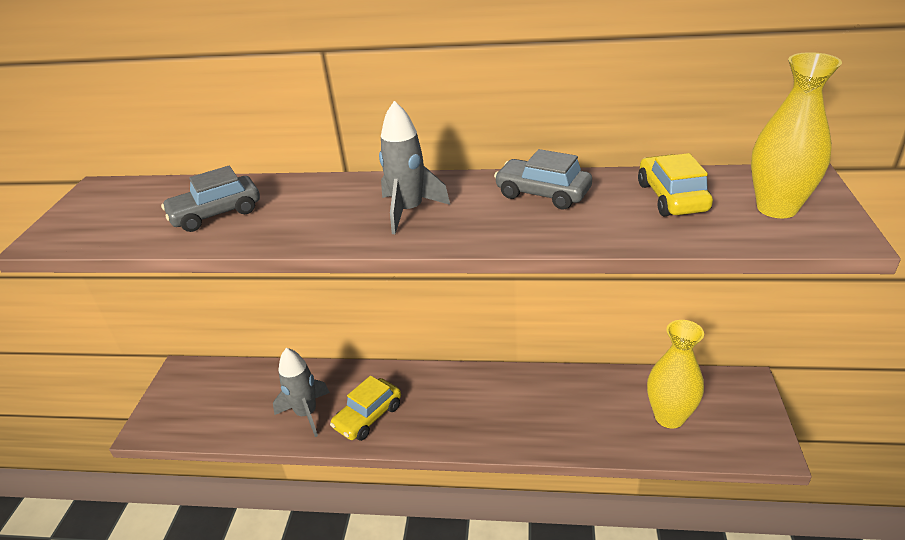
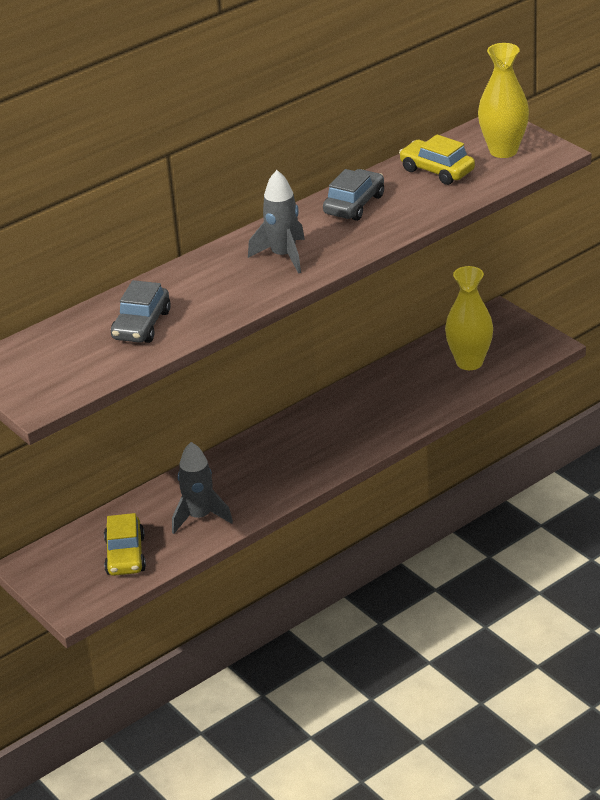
camera: 45 degrees left, 0 degrees up
yellow car [330,376,401,441] -> yellow car moved to [104,513,146,576]
grey car [494,149,592,209] -> grey car turned 135 degrees clockwise [323,169,384,221]

